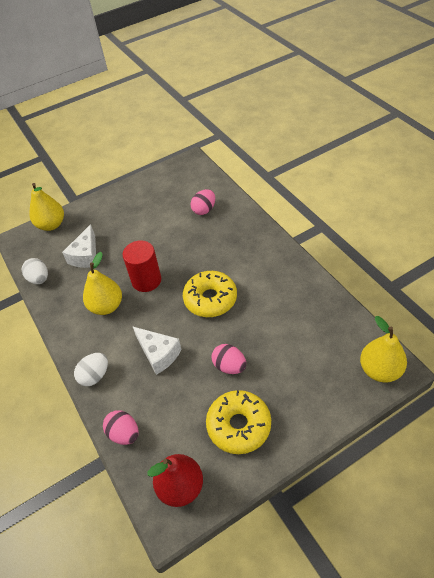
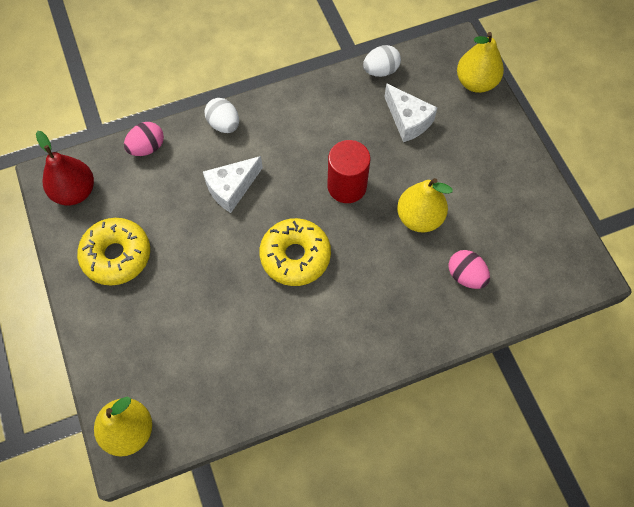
camera: 95 degrees right, 15 degrees up
white cheese [62,224,96,268] -> white cheese turned 150 degrees counterclockwise [384,83,437,142]
yellow pear [83,252,122,315] -> yellow pear moved to [397,178,453,233]
pink egg [212,344,246,374] -> none

